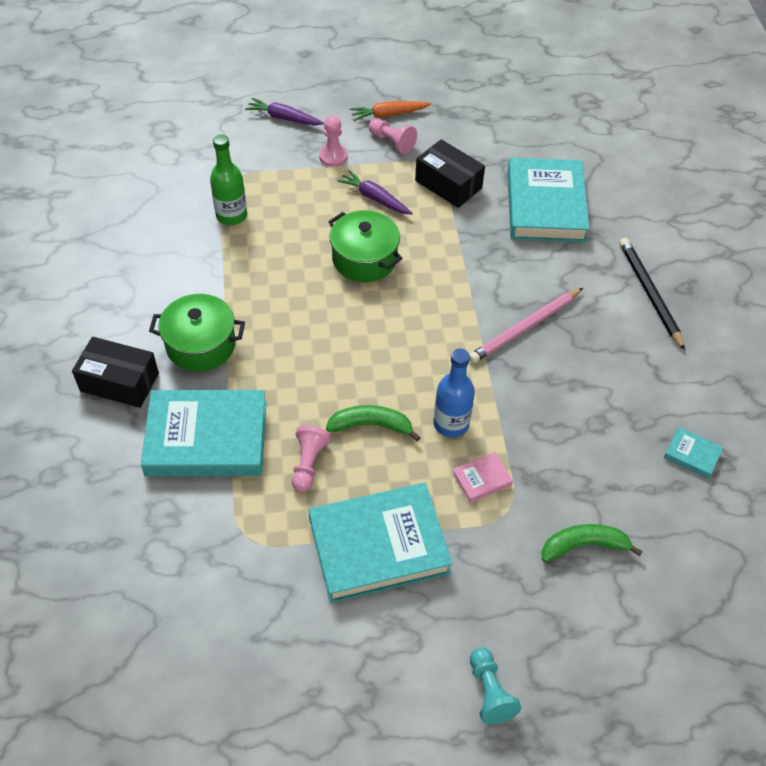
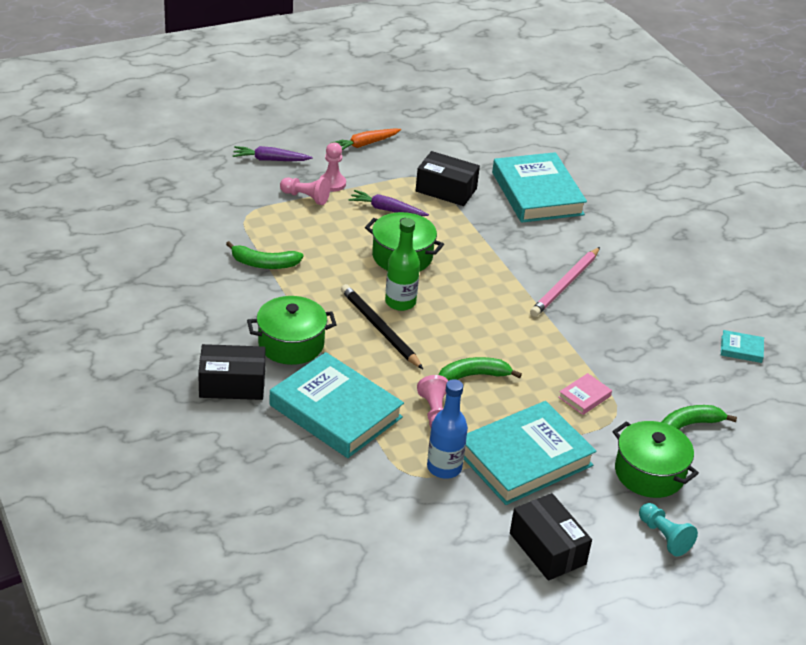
camera: 20 degrees left, 15 degrees down
turquoise book [141,390,267,477] -> turquoise book turned 60 degrees clockwise [269,352,404,458]
green bottle [210,134,247,225] -> green bottle moved to [385,218,420,311]
pink pawn [369,118,417,154] -> pink pawn moved to [280,177,330,205]
blue bottle [434,348,475,438] -> blue bottle moved to [427,379,468,479]
black pencil [619,238,685,351] -> black pencil moved to [341,284,423,369]
none -> green banana [226,241,303,269]
none -> black box [510,493,592,581]
none -> green pot [613,421,699,498]

